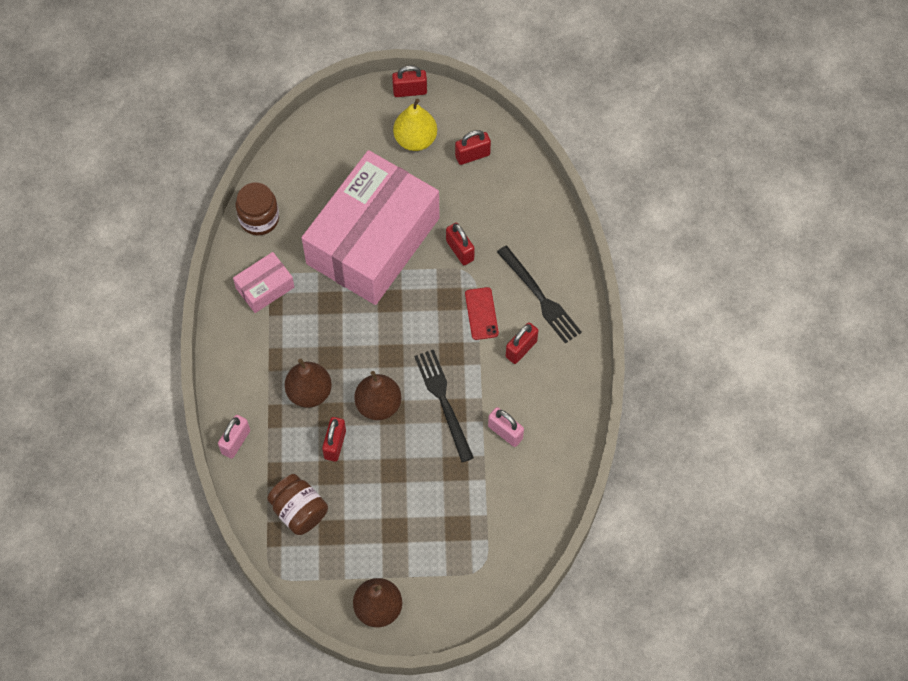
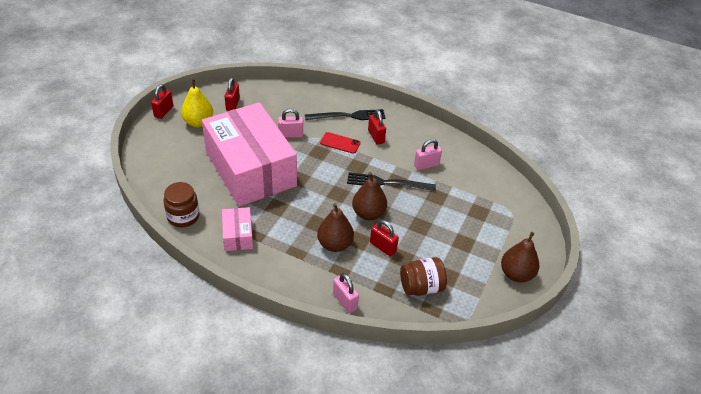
camera: 65 degrees left, 20 degrees down
red padlock [446,223,475,265] -> pink padlock [278,109,303,138]

